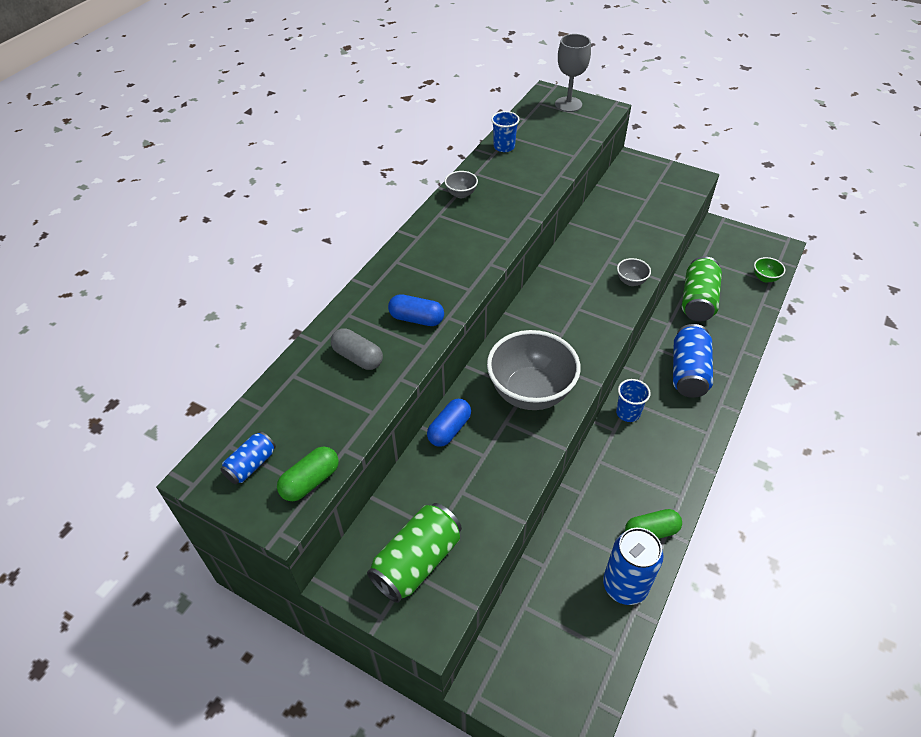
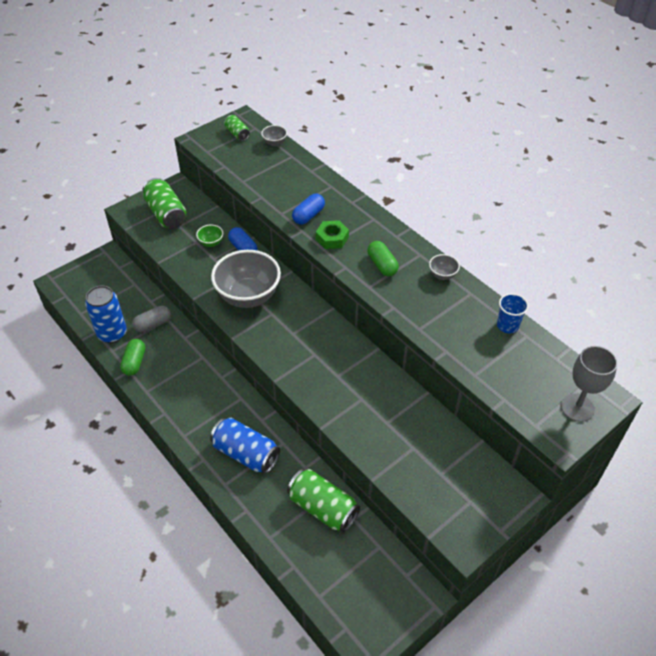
camera: 110 degrees right, 0 degrees up
blue can [221,431,276,484] -> green can [224,115,250,141]
green capsule [277,447,339,501] -> green capsule moved to [368,241,399,276]
grey capsule [331,328,383,370] -> grey capsule moved to [132,306,171,333]
blue cup [616,379,651,422] -> none
grey bowl [617,258,651,286] -> grey bowl moved to [261,125,287,147]
green bowl [754,257,785,283] -> green bowl moved to [196,225,223,247]
none -> green nut [316,220,349,249]

